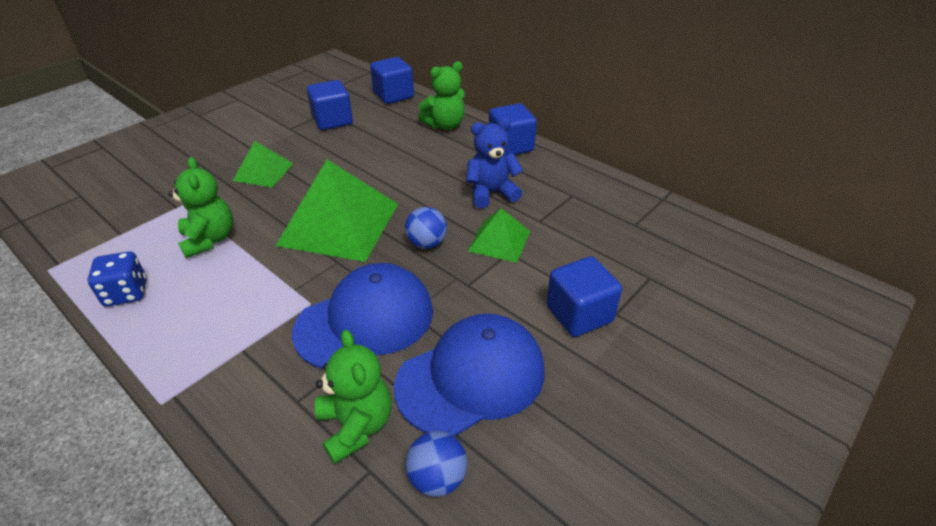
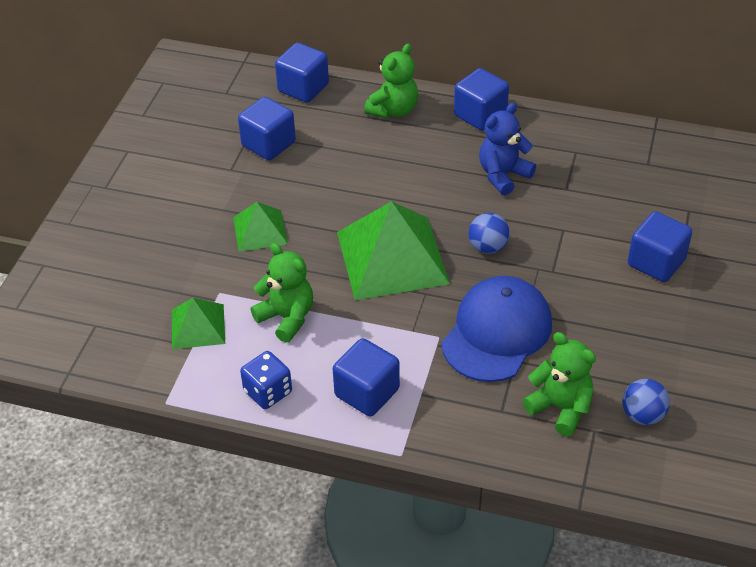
camera: 25 degrees left, 5 degrees up
blue cap [394,313,545,436] -> none
green pyramid [468,208,530,263] -> green pyramid moved to [172,298,225,349]
none -> blue cube [333,338,400,416]

